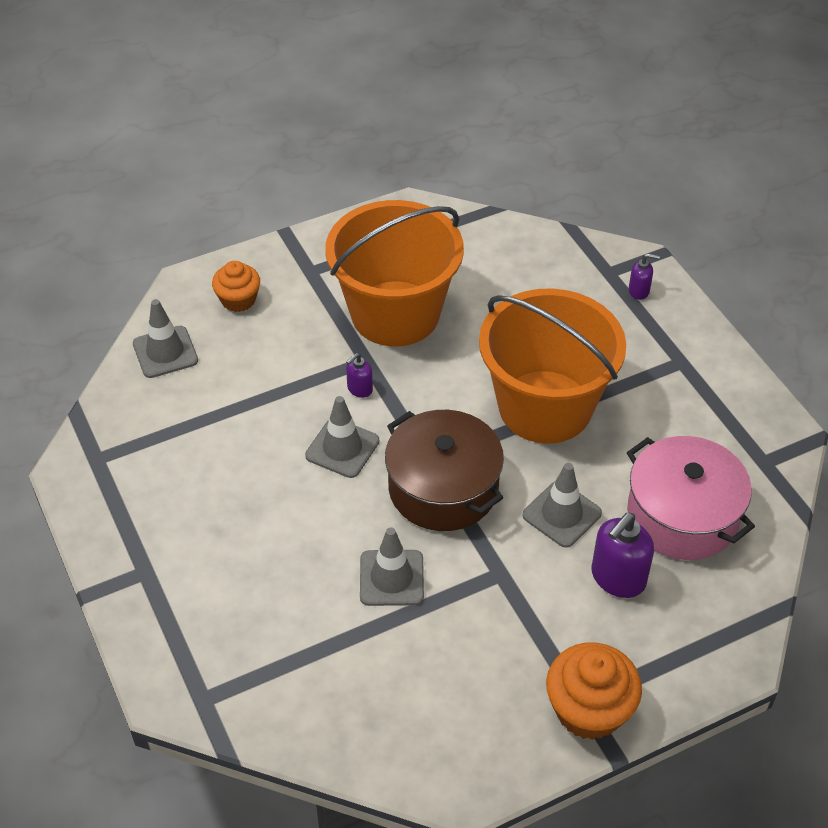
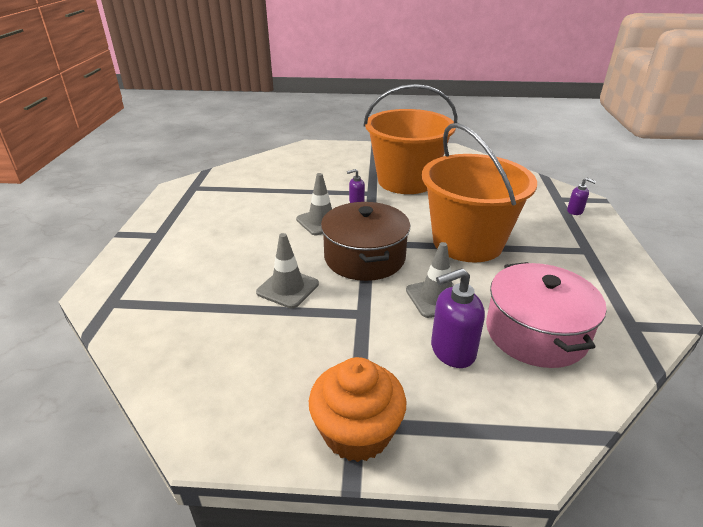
camera: 30 degrees right, 15 degrees down
grey traffic cone [133,299,198,378] -> none
orange cupcake [212,261,260,312] -> none

